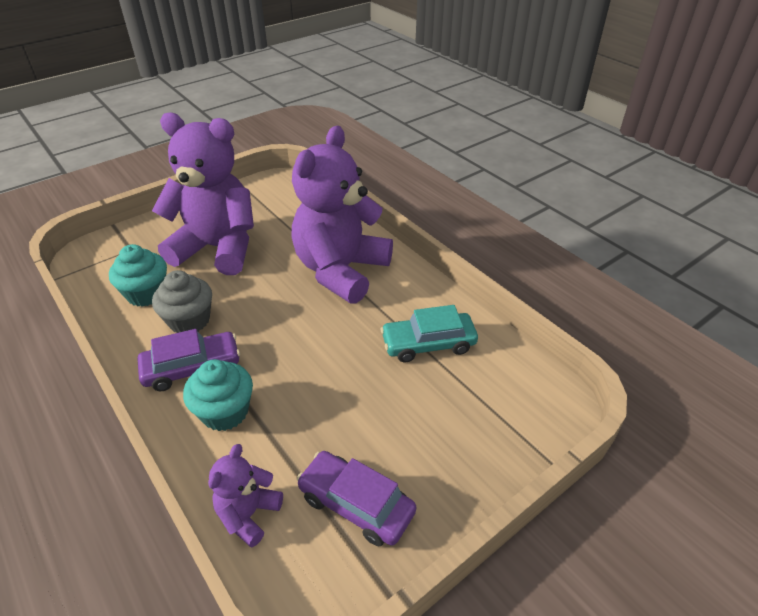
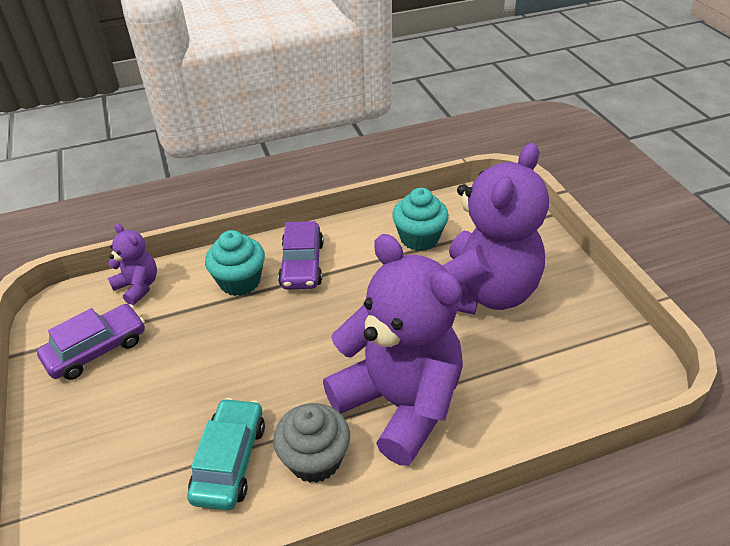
camera: 110 degrees right, 0 degrees up
grey cupcake [152,270,212,333] -> grey cupcake moved to [273,403,350,483]

